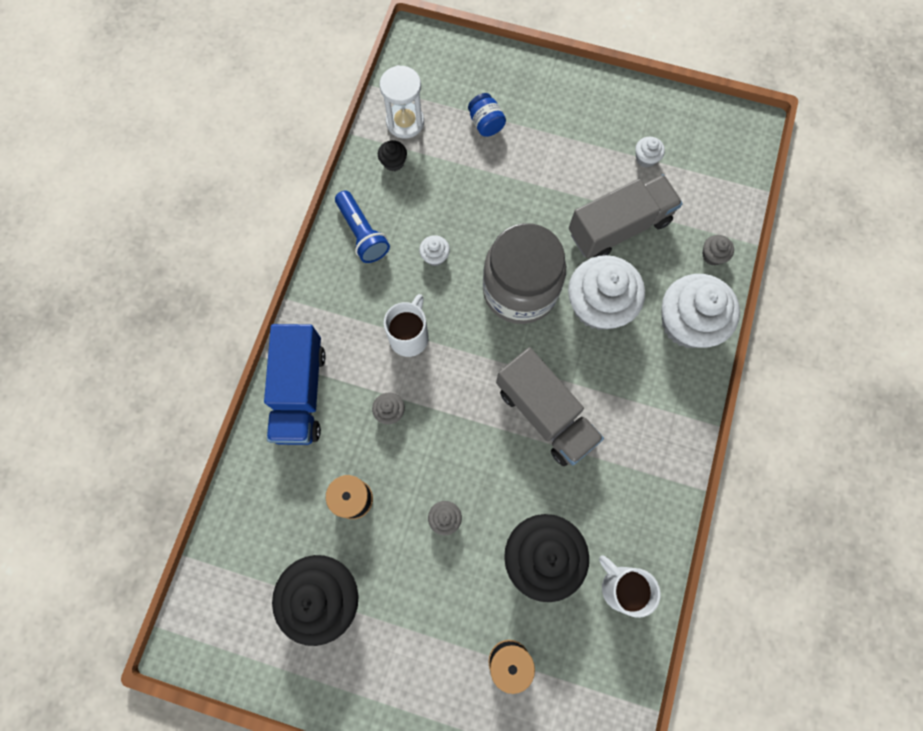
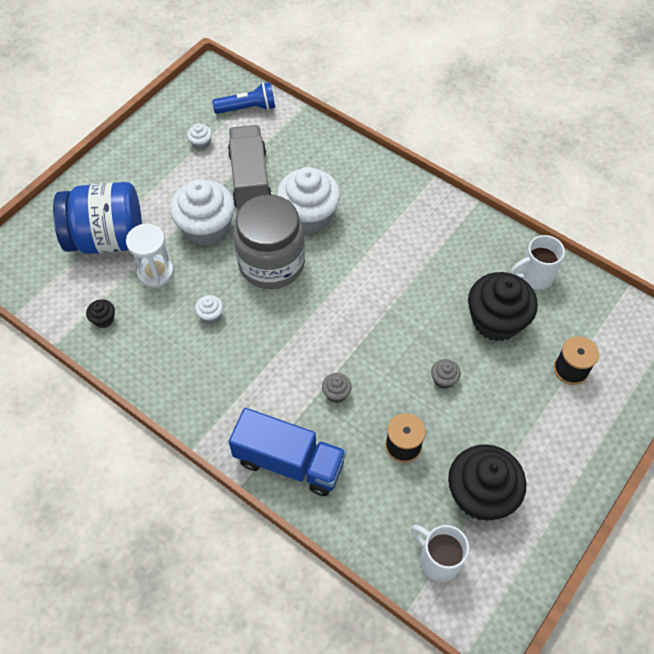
camera: 70 degrees left, 15 degrees down
blue flashlight [335,191,390,263] -> blue flashlight moved to [212,82,276,114]
white hourglass [380,65,424,139] -> white hourglass moved to [126,224,174,288]
white mug [384,294,429,357] -> white mug moved to [411,525,469,582]
blue jar [468,93,506,137] -> blue jar [53,182,142,254], size x2.43
grey truck [496,347,604,466] -> none
white cupcake [662,274,740,348] -> white cupcake moved to [170,179,235,246]
grey cupcake [702,235,734,265] -> none

